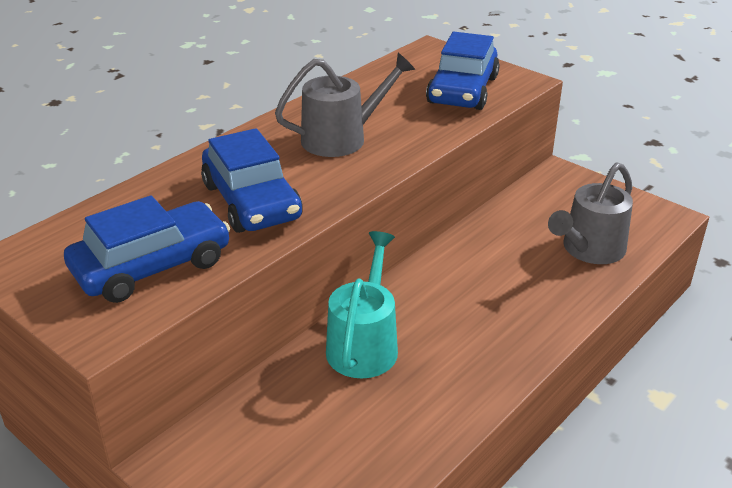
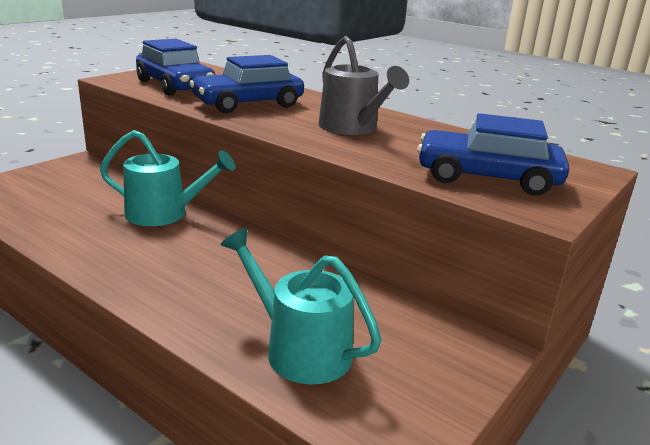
camera: 85 degrees right, 10 degrees down
grey watering can [548,163,633,264] -> turquoise watering can [221,228,381,385]

